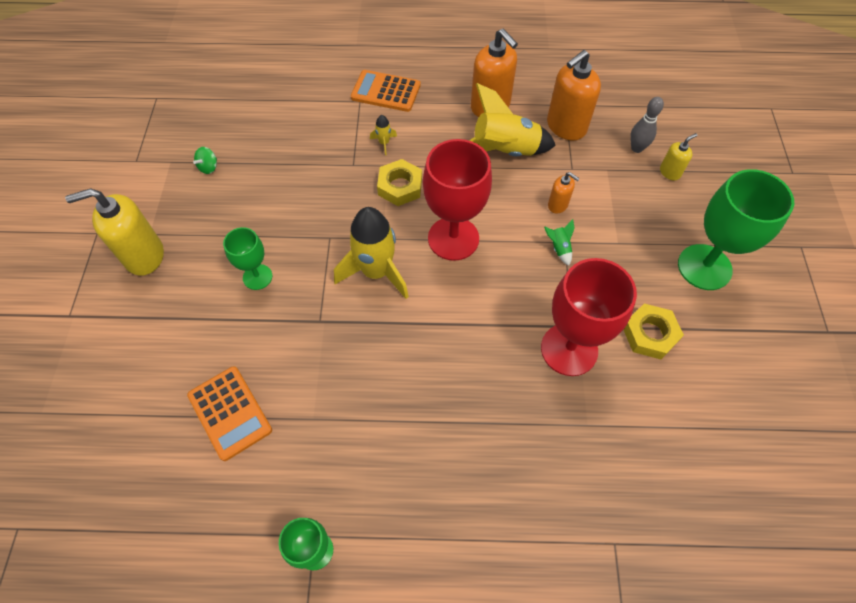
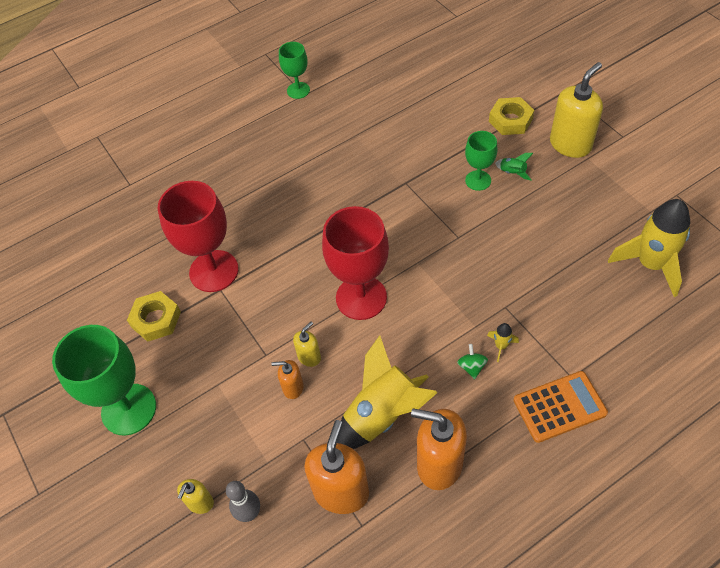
camera: 150 degrees right, 5 degrees down
orange calculator [187,366,272,461] -> none
green spinning top [193,147,217,174] -> green spinning top moved to [457,344,488,379]
yellow rocket [334,207,409,299] -> yellow rocket moved to [608,199,690,297]
yellow nut [377,159,422,206] -> yellow nut moved to [489,97,534,135]
green rocket [544,219,575,266] -> green rocket moved to [495,153,533,181]
none -> yellow soap dispenser [293,322,321,367]

